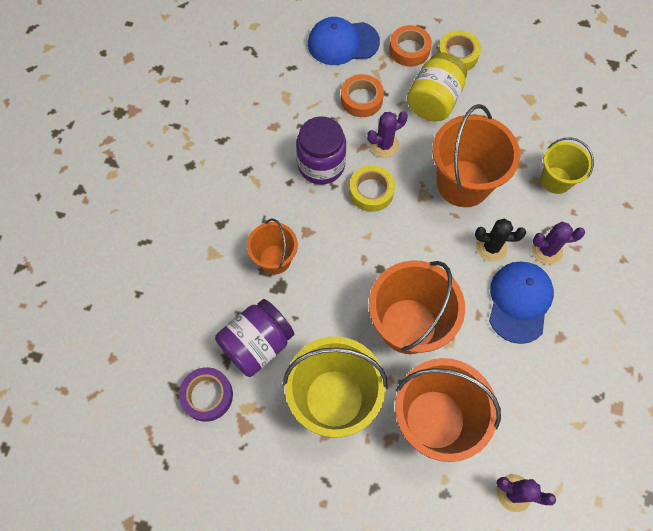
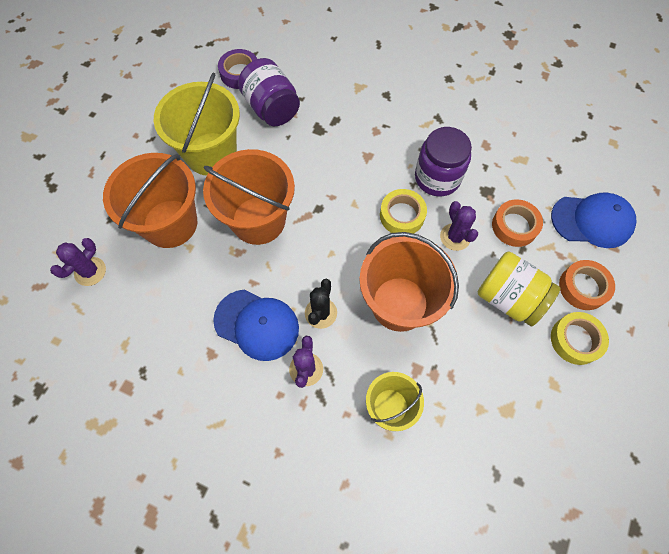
camera: 100 degrees right, 0 degrees up
orange bucket [247,219,298,274] -> none
blue cap [308,17,380,65] -> blue cap turned 90 degrees clockwise [551,192,636,248]

